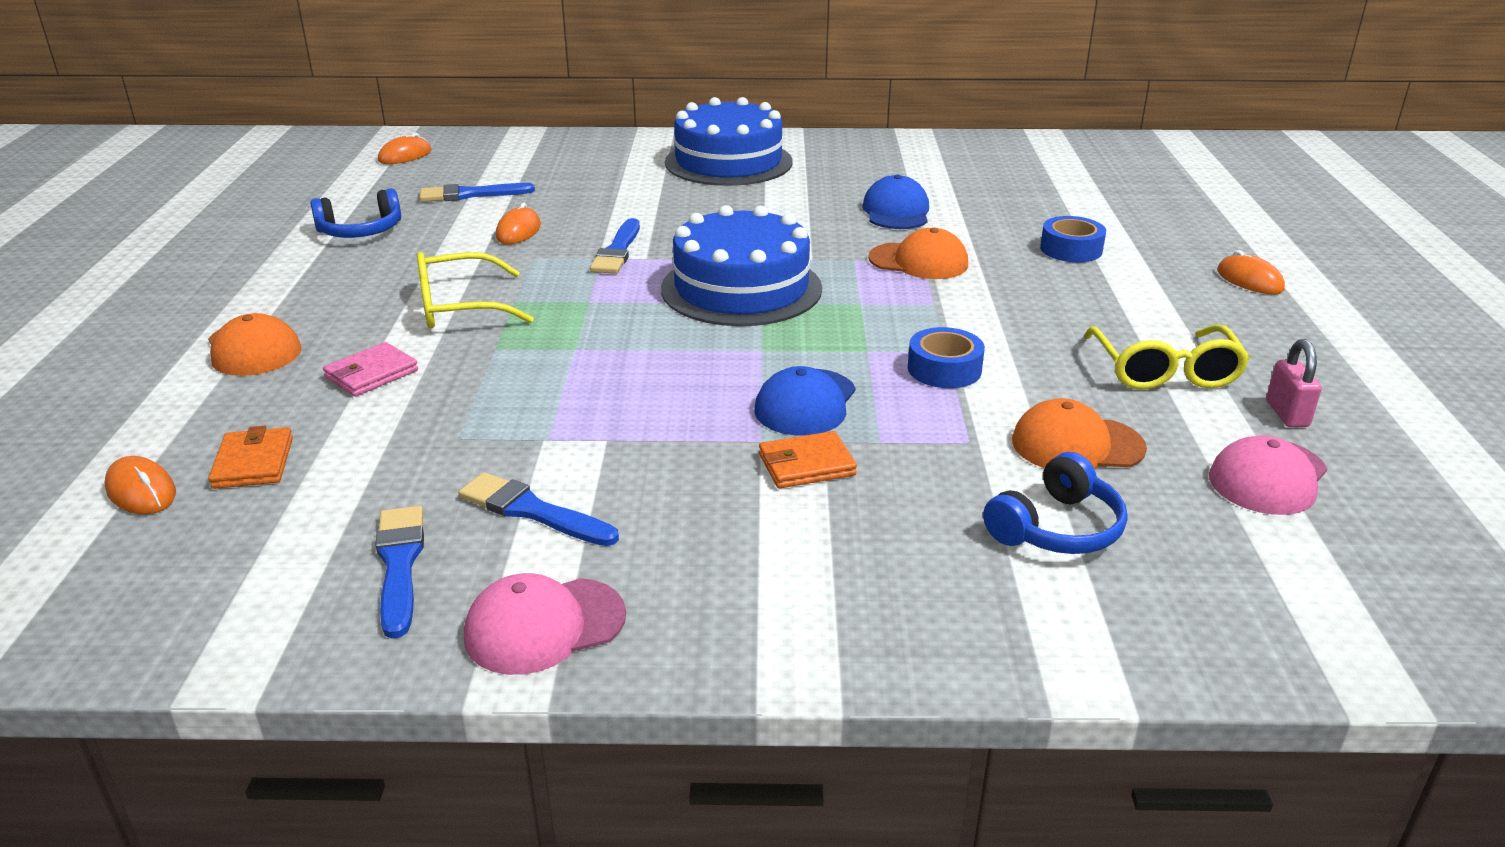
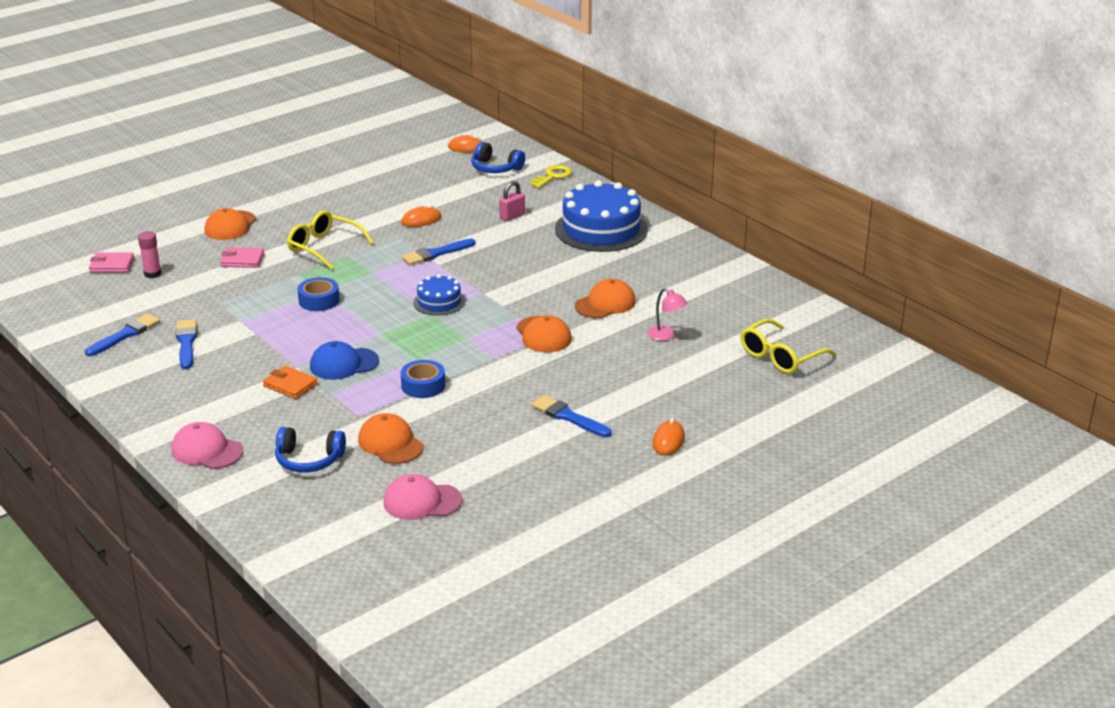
camera: 50 degrees right, 0 degrees up
orange mouse [105,456,176,514] -> pink wallet [89,253,134,272]
orange wallet [208,426,293,489] -> pink glue stick [138,231,161,278]
blue headphones [310,188,401,238] -> blue headphones moved to [471,142,525,173]
blue brush [420,183,535,202] -> blue brush moved to [531,395,612,437]
pink cap [464,573,626,675] -> pink cap moved to [171,422,243,469]
blue cake [661,205,822,326] -> blue cake [413,274,465,316], size x0.52
blue cap [862,175,929,229] -> orange cap [575,278,636,318]
blue tape [1040,216,1106,262] -> blue tape moved to [298,277,340,311]
yellow glasses [1084,325,1250,390] -> yellow glasses moved to [740,319,836,374]
pink padlock [1266,339,1322,428] -> pink padlock moved to [499,181,525,221]
none -> yellow key [530,165,572,188]
none -> pink lamp [647,288,687,341]

